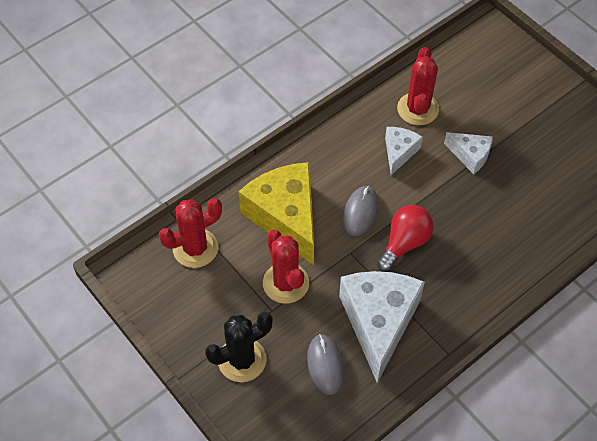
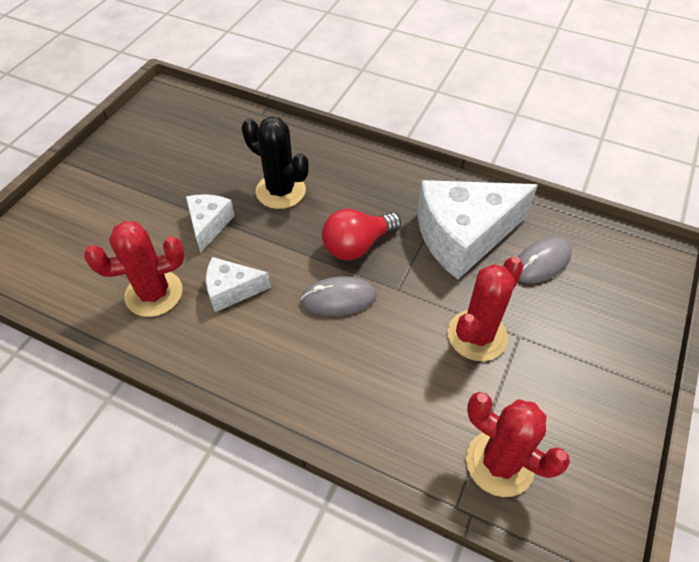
camera: 115 degrees left, 5 degrees down
black cactus [205,312,273,382] -> black cactus moved to [242,116,309,209]
yellow cheese [239,162,314,265] -> none
red light bulb [377,205,434,272] -> red light bulb turned 45 degrees counterclockwise [322,209,401,260]

